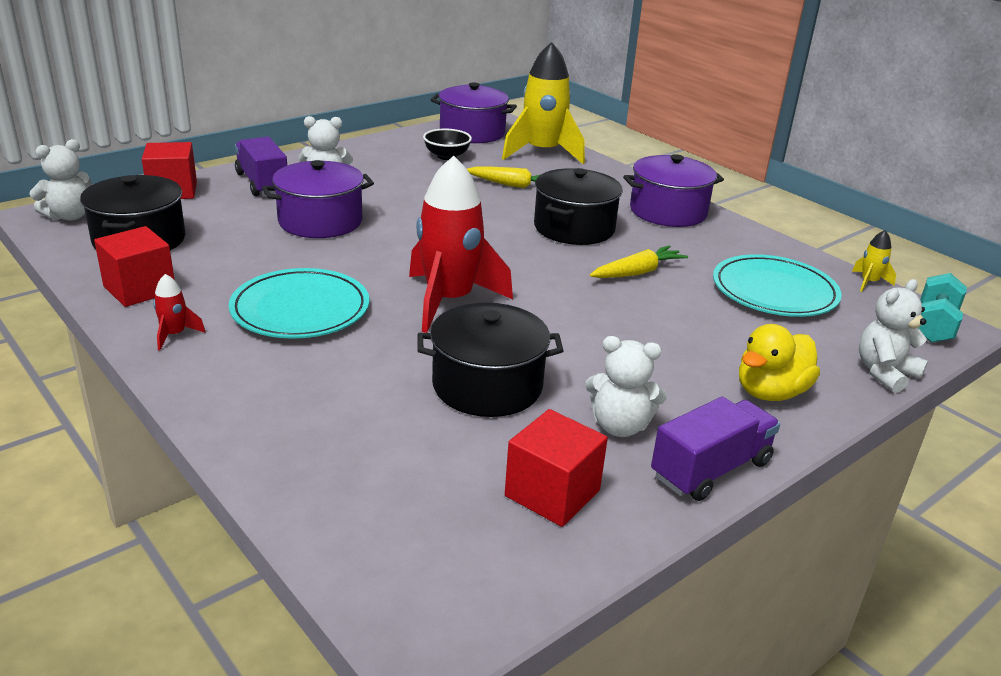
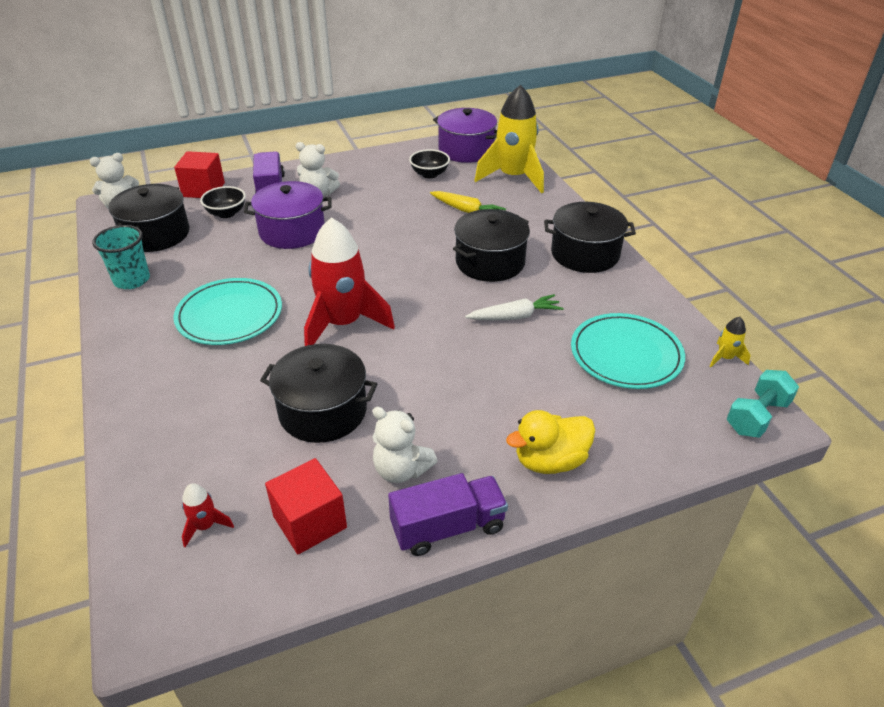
camera: 20 degrees right, 10 degrees up
red cube [94,226,174,307] -> turquoise cup [92,225,150,289]
red rocket [153,274,206,350] -> red rocket moved to [182,483,234,548]
yellow carrot [590,245,688,278] -> white carrot [465,294,564,320]
purple pot [623,154,724,227] -> black pot [544,202,636,273]
white teddy bear [859,279,928,393] -> none
none -> black bowl [200,186,246,218]

